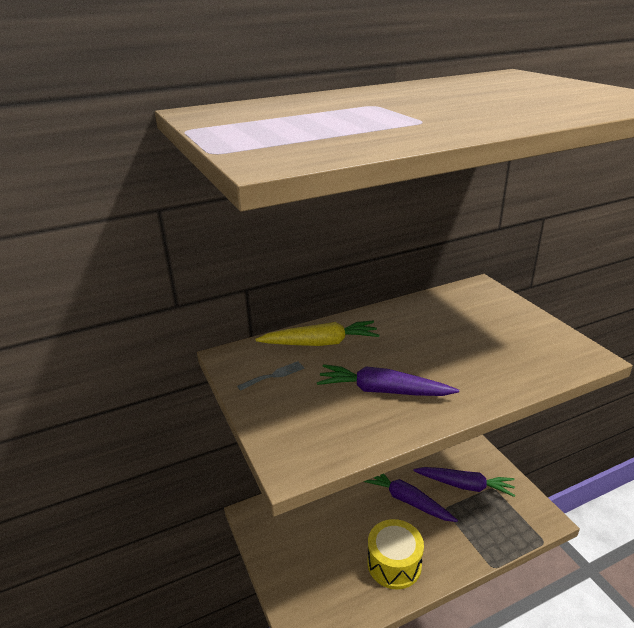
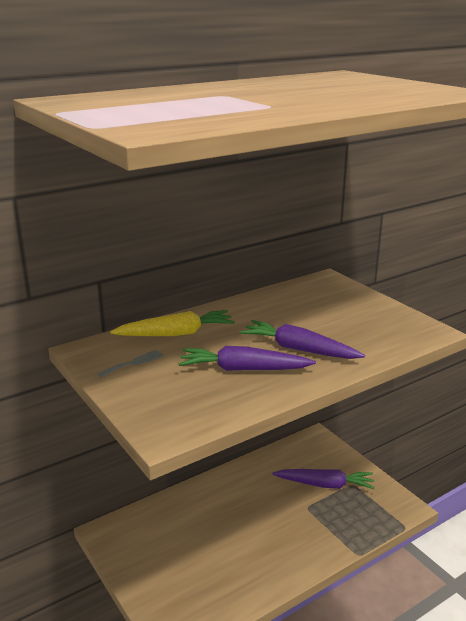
camera: 10 degrees left, 5 degrees down
purple carrot [364,474,458,522] -> purple carrot moved to [240,320,365,359]
yellow drum [367,519,424,589] -> none

